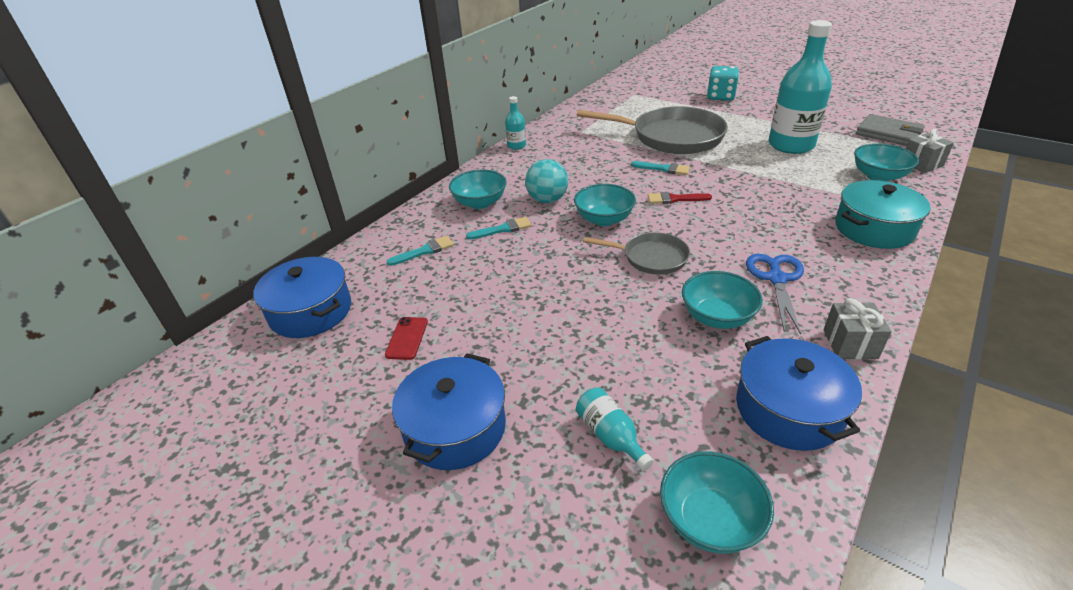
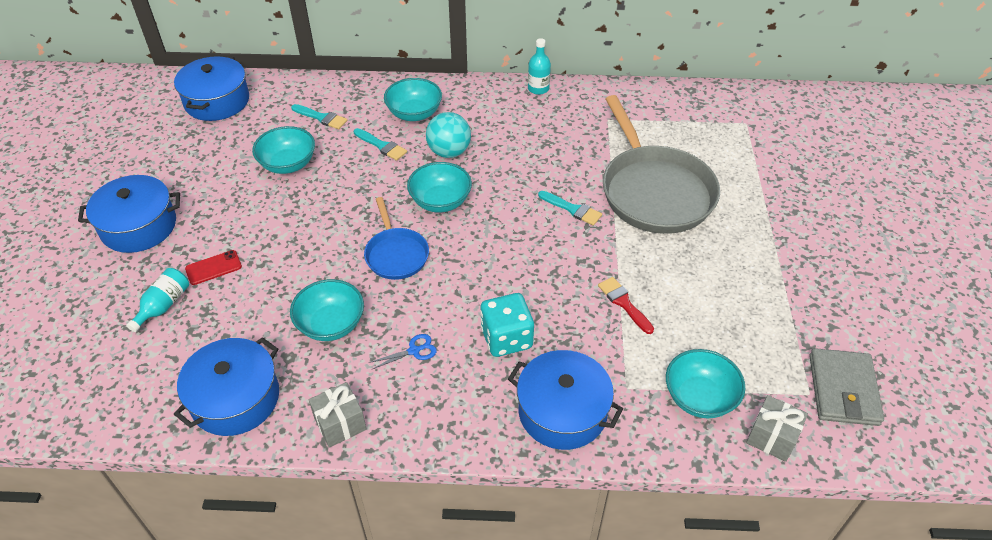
camera: 55 degrees right, 10 degrees up
red phone [385,317,428,360] -> red phone moved to [185,250,242,285]
grey pan [583,232,690,275] -> blue pan [364,197,429,280]
turquoise brush [631,161,690,175] -> turquoise brush turned 45 degrees counterclockwise [538,191,602,225]
red brush [648,192,712,204] -> red brush moved to [598,277,654,334]
turquoise bowl [660,451,774,554] -> turquoise bowl moved to [252,126,315,174]
turquoise dice [707,66,739,101] -> turquoise dice moved to [480,293,534,357]
blue scissors [746,254,804,335] -> blue scissors [369,334,437,369], size x0.54
turquoise bottle [768,20,832,154] -> none
turquoise pot [835,180,931,249] -> blue pot [508,350,623,450]

